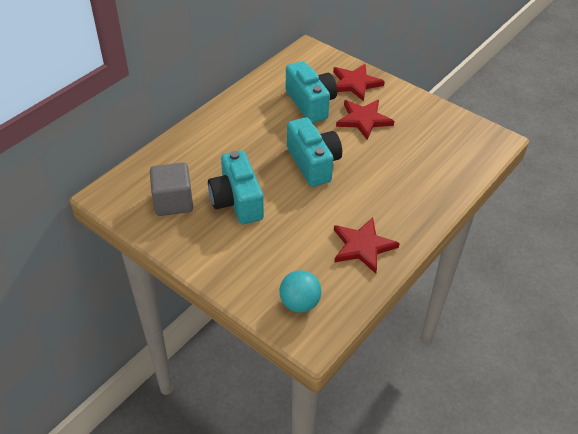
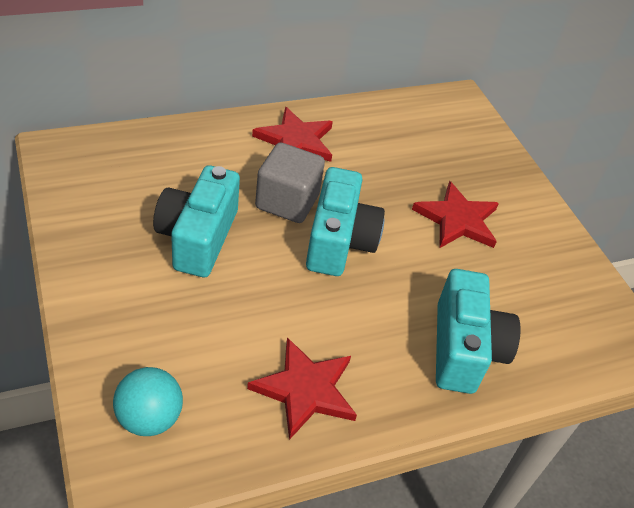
camera: 25 degrees right, 0 degrees up
grey cube [150,163,193,216] -> grey cube moved to [255,142,325,223]
turquoise camera [286,61,337,123] -> turquoise camera moved to [436,269,521,394]
red star [333,64,385,102] -> red star moved to [252,107,333,162]

